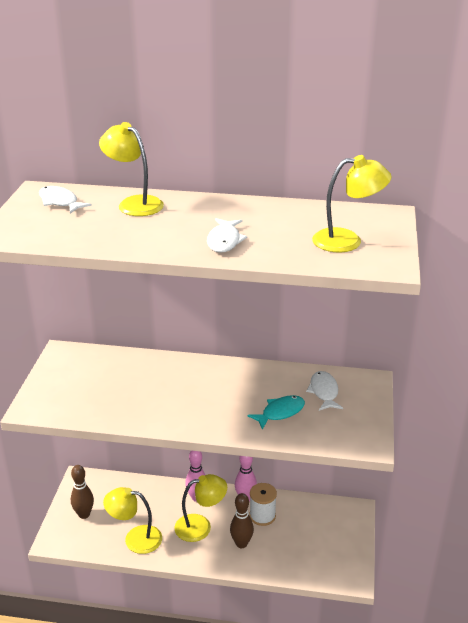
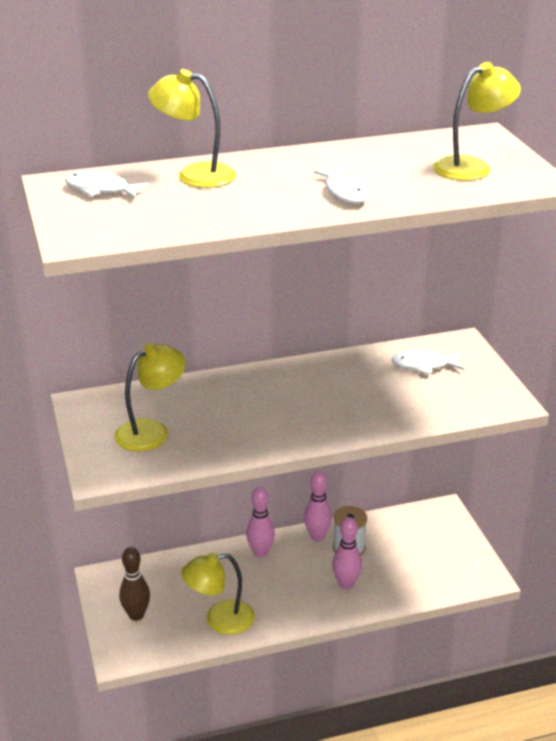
camera: 25 degrees left, 0 degrees up
yellow lamp [174,474,227,542] -> yellow lamp moved to [114,344,186,452]
brown bowling pin [230,493,254,548] -> pink bowling pin [332,517,362,589]
turquoise fish [247,395,305,430] -> none
white fish [306,371,343,411] -> white fish turned 60 degrees counterclockwise [391,350,464,375]

